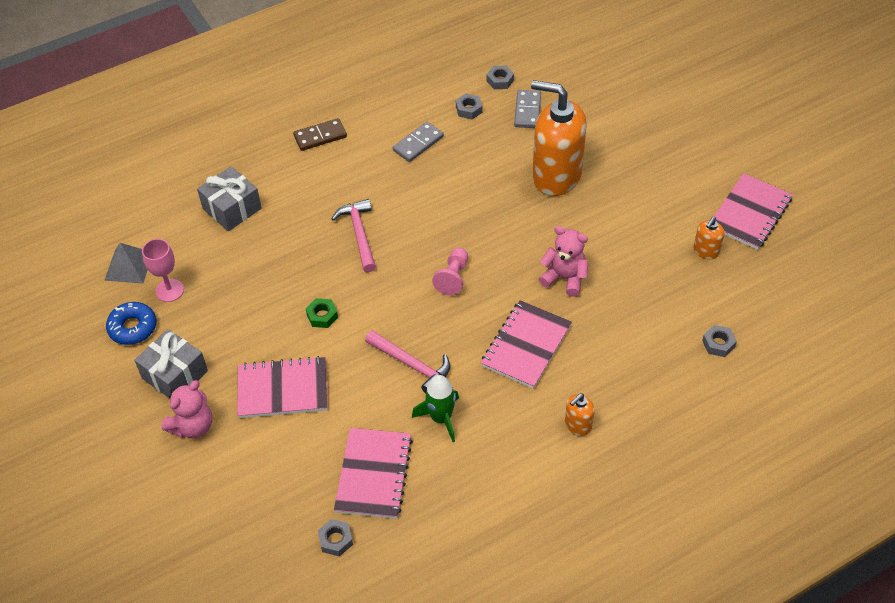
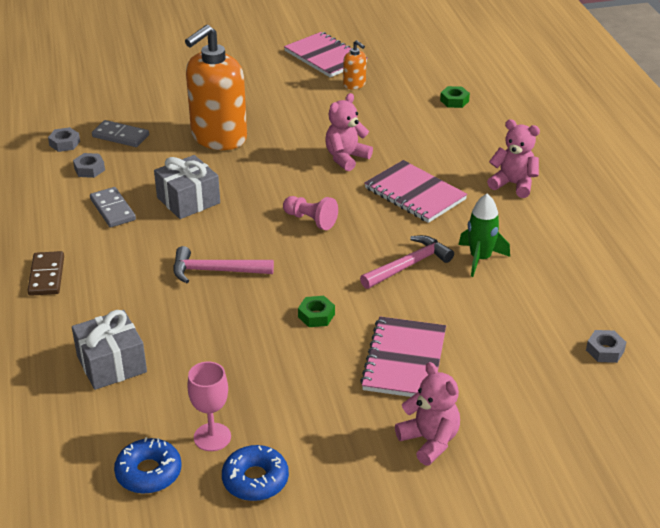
camera: 75 degrees left, 15 degrees down
grey pyramid [104,243,148,284] -> blue donut [114,437,181,494]
grey gift [134,329,208,398] -> grey gift moved to [154,155,220,219]
pink notebook [334,428,413,519] -> none
orange soap dispenser [565,394,595,436] -> pink teddy bear [487,119,540,198]
grey nut [702,325,737,357] -> green nut [440,86,470,108]

